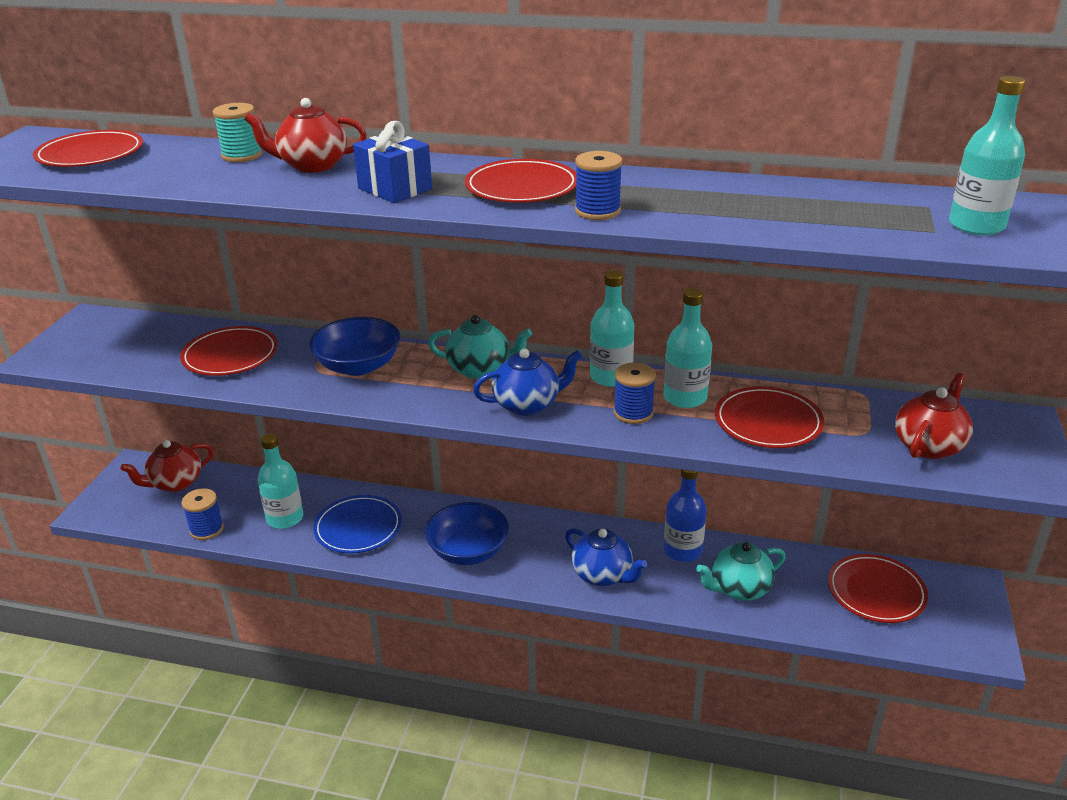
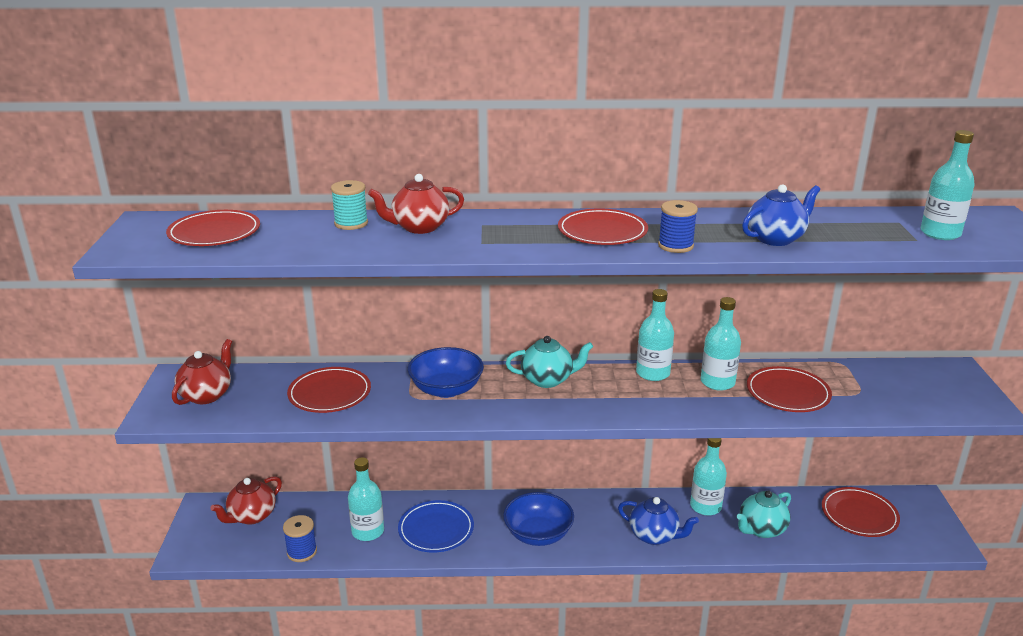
camera: 15 degrees left, 5 degrees down
blue gift [353,121,432,203] -> none
blue teapot [473,349,582,416] -> blue teapot moved to [742,184,820,246]
blue spool [613,363,656,424] -> none
blue bottle [663,470,707,562] -> turquoise bottle [690,438,727,516]
red teapot [895,373,973,459] -> red teapot moved to [172,339,232,405]

